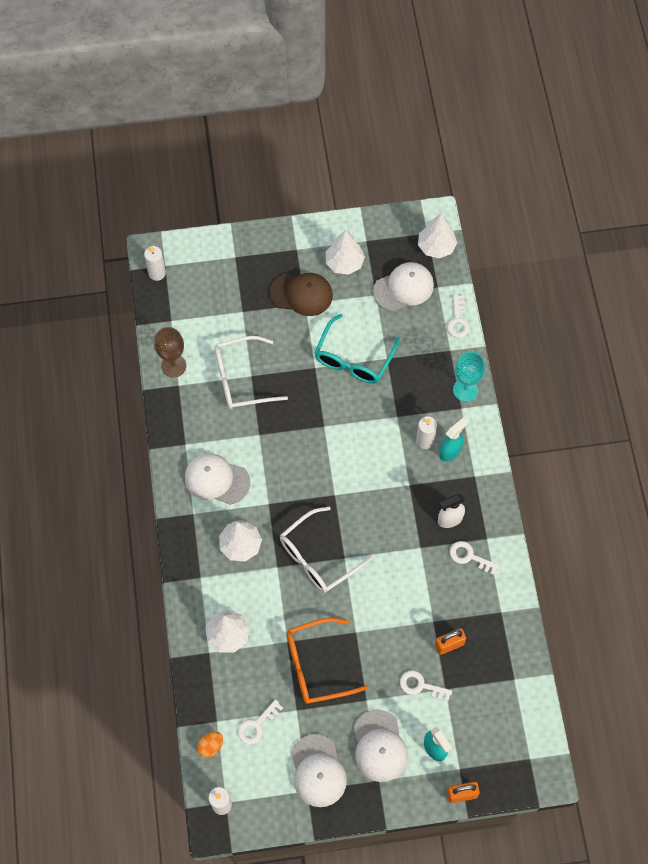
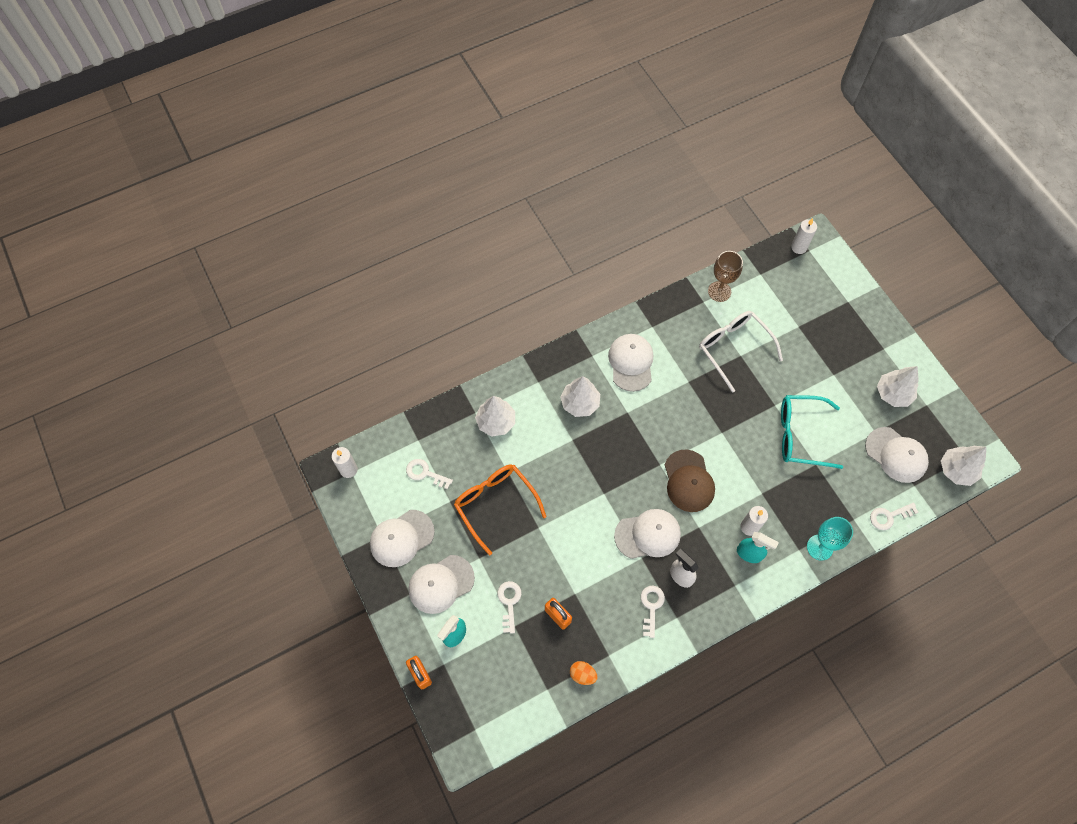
camera: 70 degrees right, 0 degrees up
orange egg [197,732,223,758] -> orange egg moved to [570,661,598,685]
brown cap [270,273,333,316] -> brown cap moved to [665,450,715,512]
white glasses [280,506,373,593] -> none
none -> white cap [614,509,681,559]

